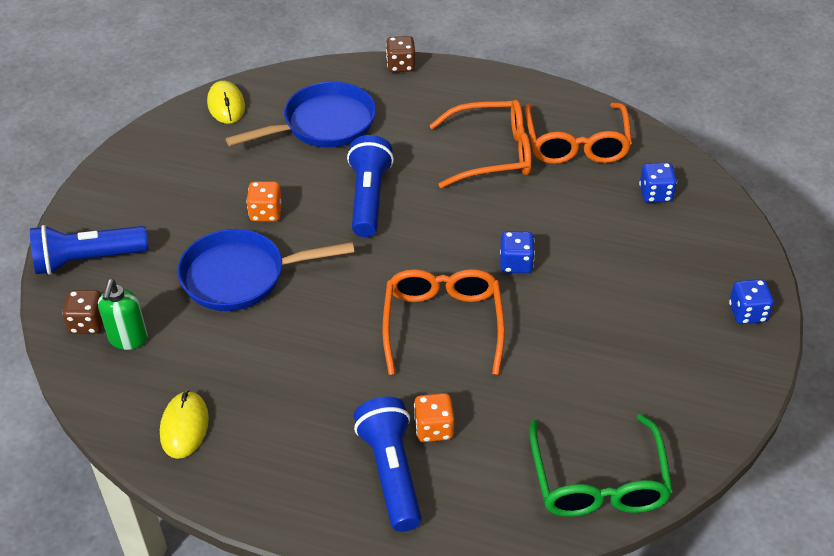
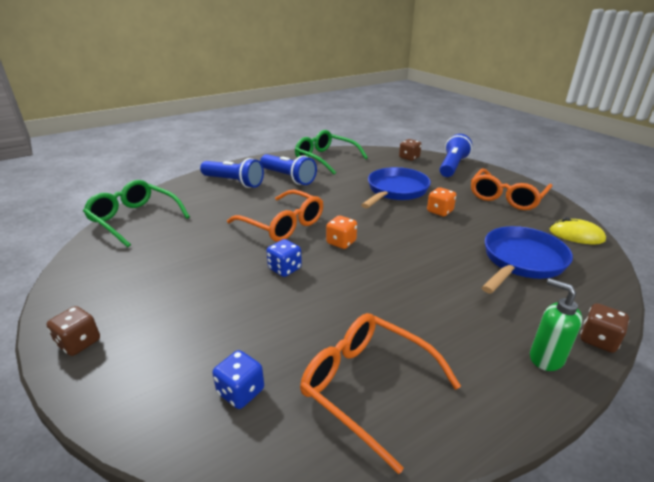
camera: 130 degrees right, 15 degrees down
green soap dispenser [98,279,148,350] -> green soap dispenser moved to [530,278,582,371]
yellow mouse [160,390,209,459] -> green glasses [295,130,368,175]
blue pan [226,82,376,148] -> blue pan turned 150 degrees counterclockwise [481,226,573,294]
blue flashlight [347,135,394,237] -> blue flashlight moved to [260,154,317,185]
orange dice [414,393,454,442] -> orange dice moved to [326,215,357,249]
orange glasses [429,100,532,188] -> orange glasses moved to [471,168,552,210]
blue dice [729,279,774,324] -> brown dice [47,306,100,356]

